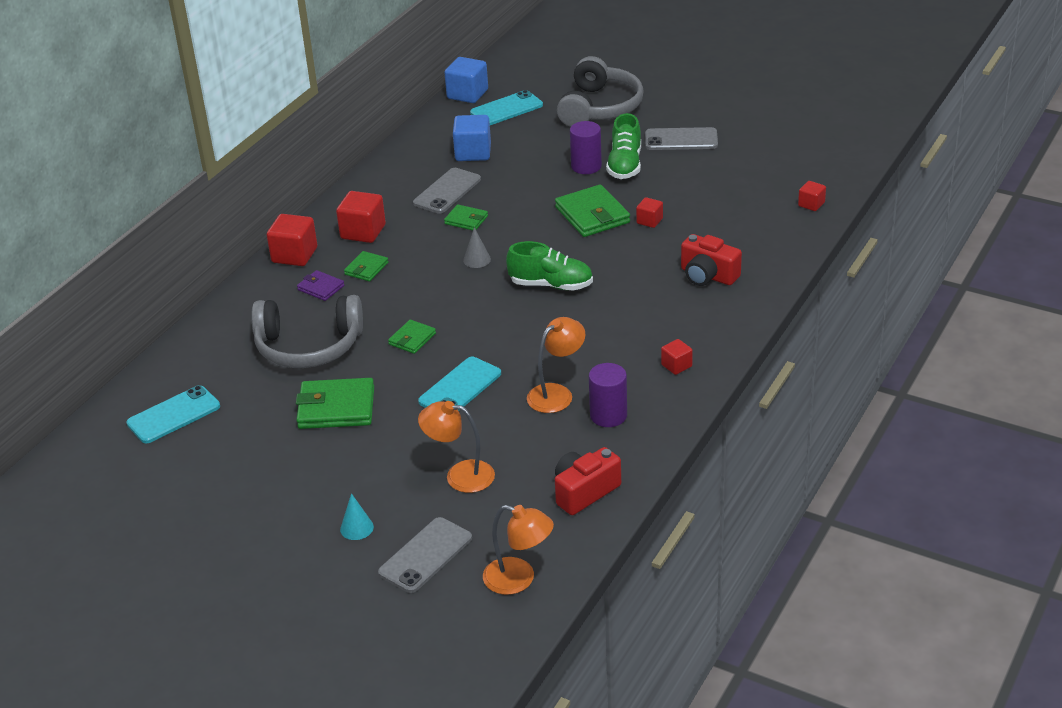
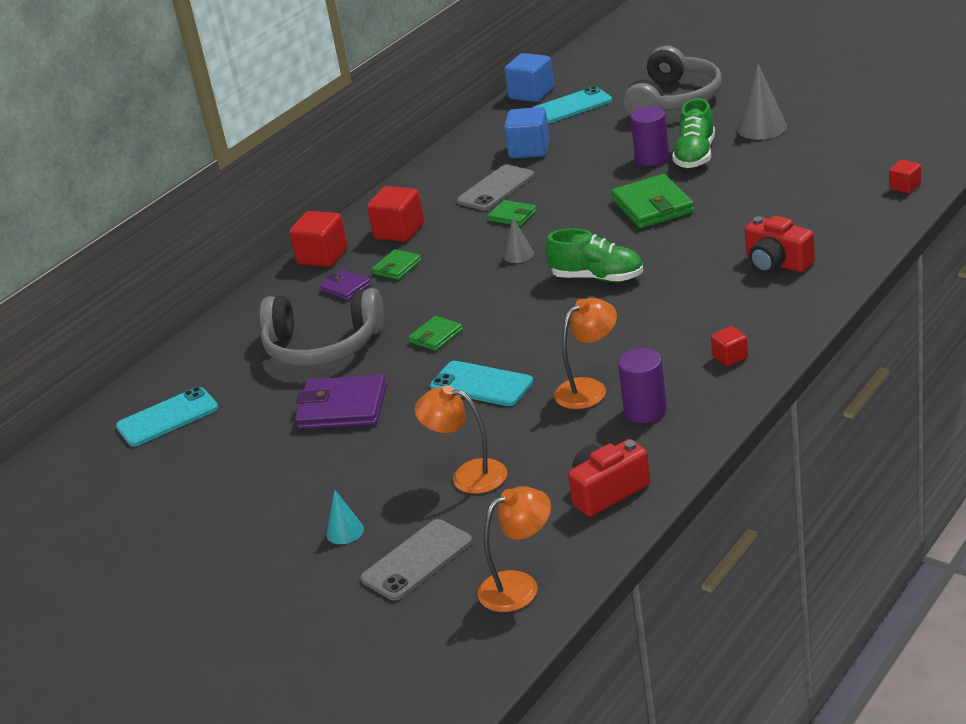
camera: 10 degrees right, 5 degrees down
green wallet [296,378,374,429] -> purple wallet [295,374,387,430]
turquoise phone [418,357,501,411] -> turquoise phone turned 75 degrees clockwise [430,361,534,406]
orange lamp [483,505,554,595] -> orange lamp turned 60 degrees counterclockwise [478,486,551,612]
red cube [636,197,663,228] -> none
grey phone [645,127,718,150] -> grey cone [737,64,787,140]

